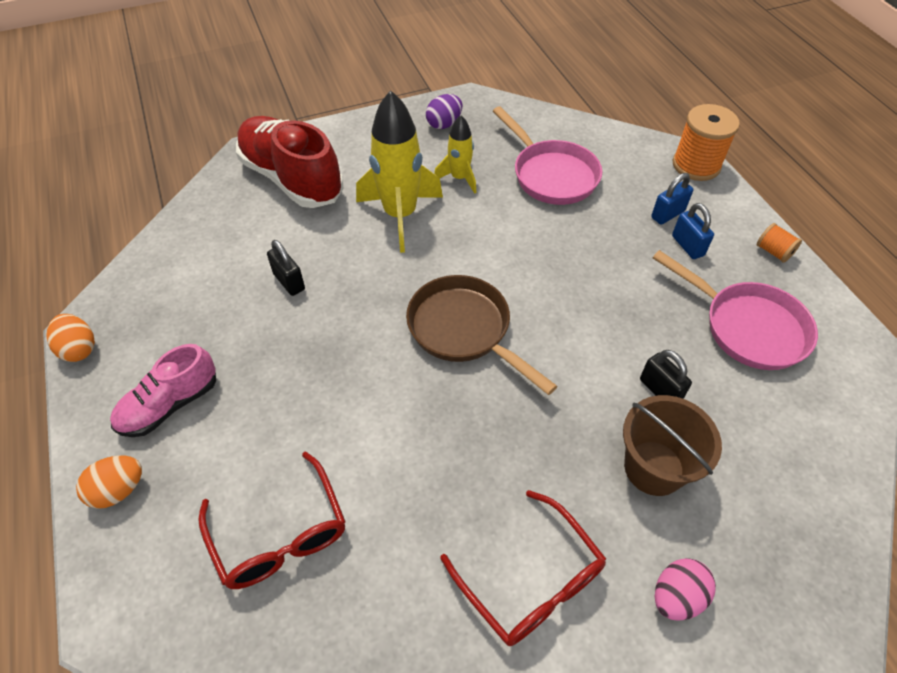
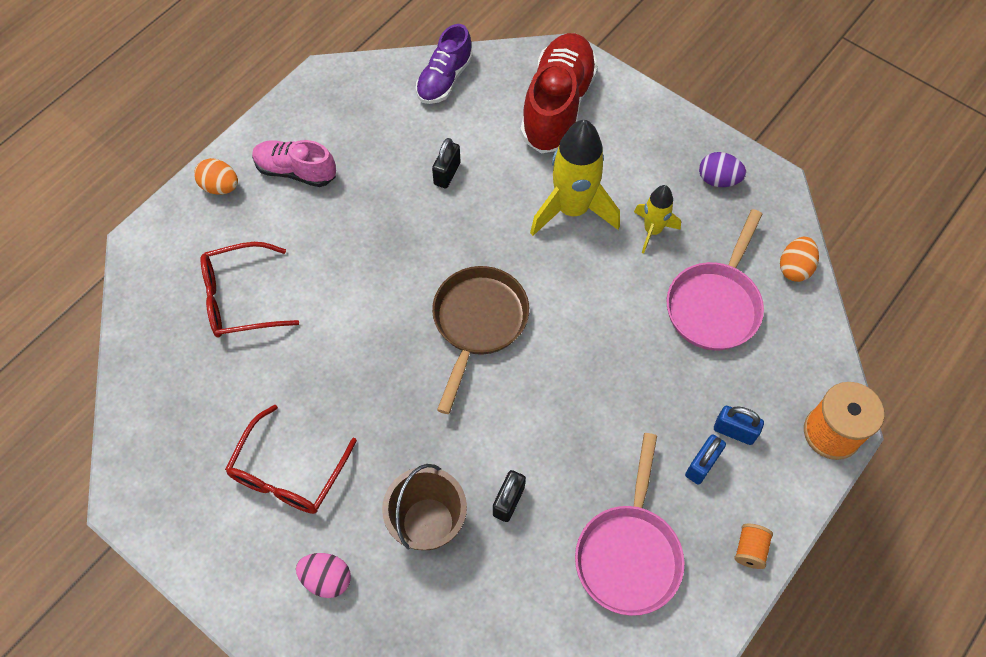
camera: 60 degrees right, 10 degrees up
orange egg [46,314,95,362] -> orange egg moved to [780,237,819,282]
red glasses [198,451,346,589] -> red glasses turned 45 degrees clockwise [201,242,299,338]
none -> purple shoe [416,24,473,104]

